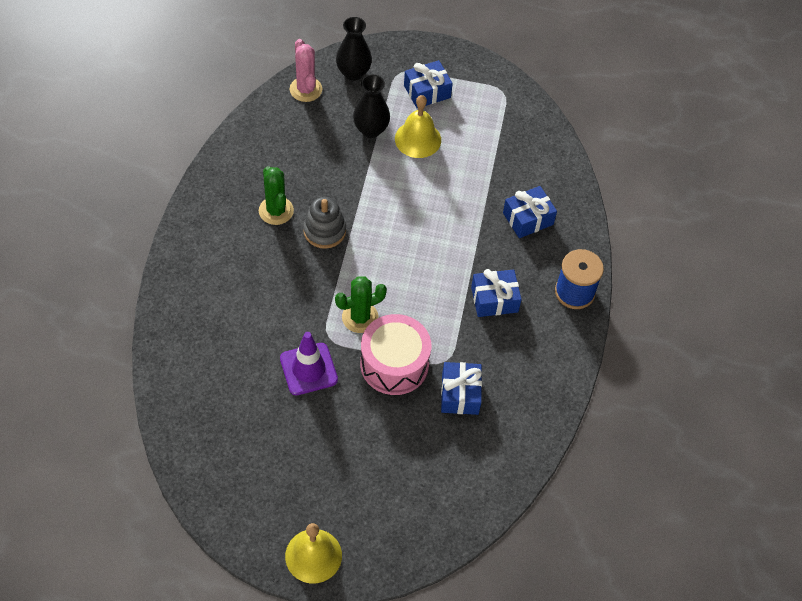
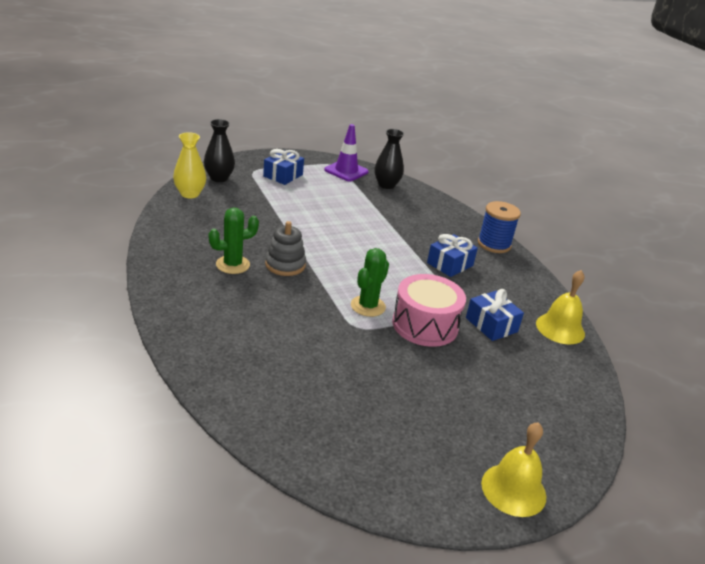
camera: 35 degrees left, 25 degrees down
green cactus [259,166,294,225] -> green cactus turned 60 degrees counterclockwise [209,207,259,274]
purple traffic cone [280,332,338,396] -> purple traffic cone moved to [324,124,369,181]
pink cactus [290,39,322,102] -> yellow vase [173,132,206,198]
black vase [353,75,390,138] -> black vase moved to [374,129,404,189]
yellow bell [395,95,441,158] -> yellow bell moved to [536,270,585,344]
blue gift [503,186,557,238] -> none

